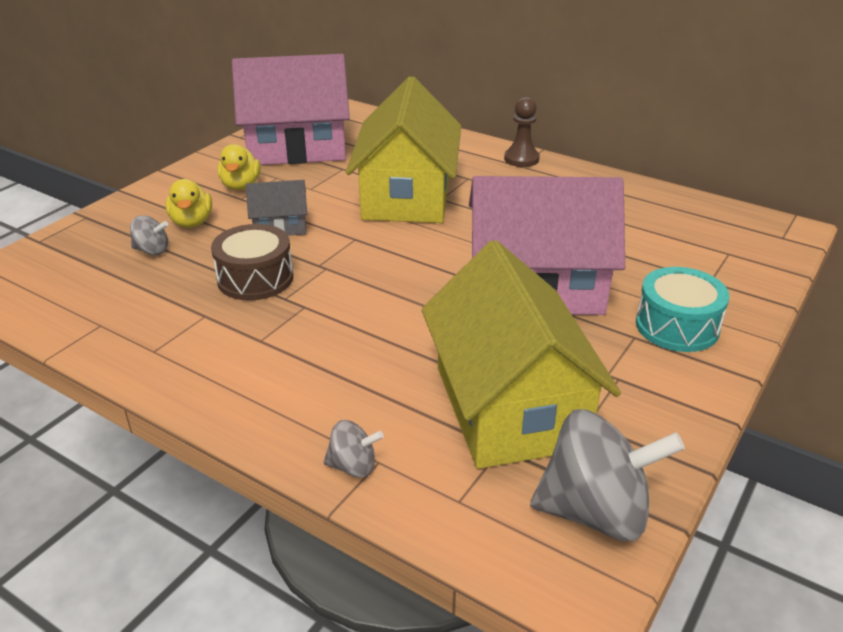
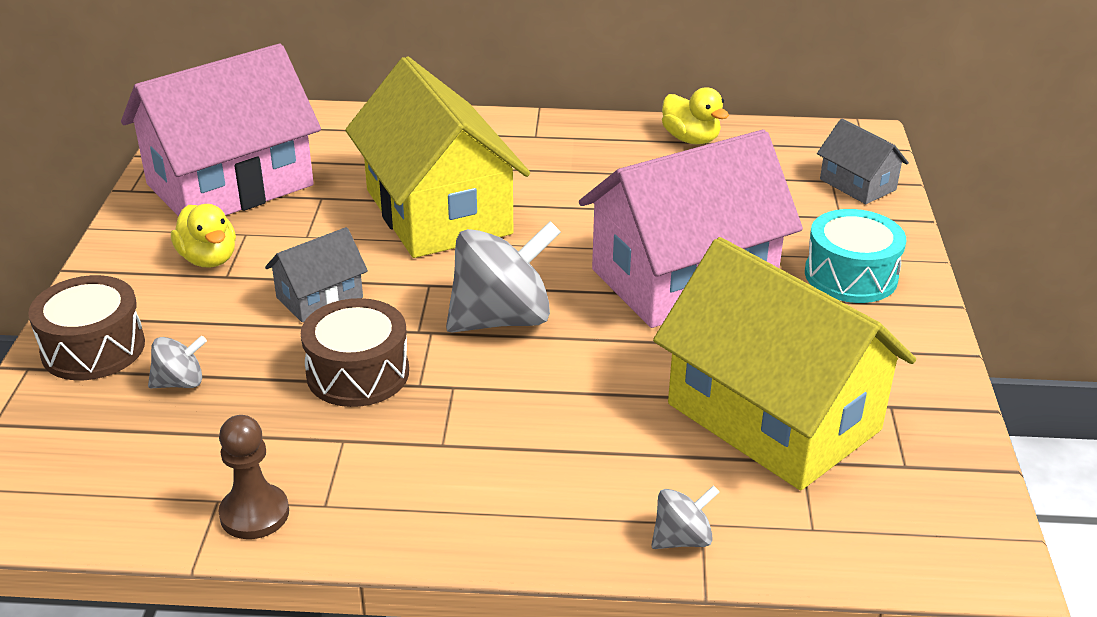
camera: 30 degrees left, 0 degrees up
yellow duck [165,179,212,228] -> yellow duck moved to [662,87,729,144]
brown pawn [504,97,540,167] -> brown pawn moved to [218,415,289,539]
grey spinning top [530,409,685,541] -> grey spinning top moved to [446,221,561,333]
none -> brown drum [28,275,145,380]
none -> grey house [817,119,909,204]

